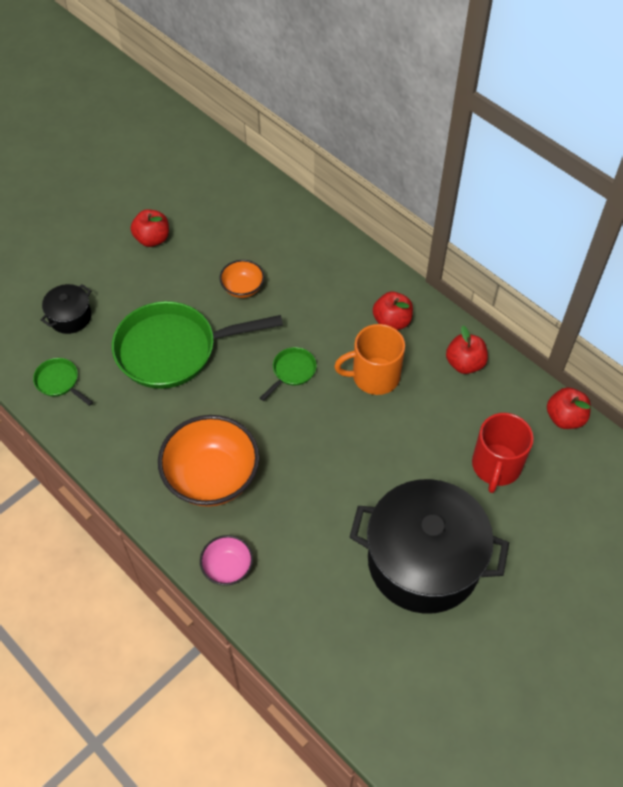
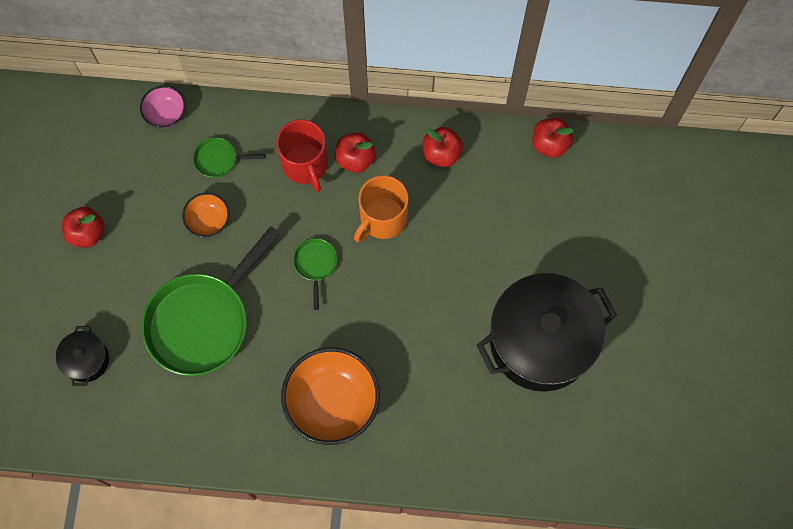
camera: 40 degrees left, 15 degrees up
green pan [33,358,93,406] -> green pan moved to [193,137,265,178]
pink bowl [200,535,253,586] -> pink bowl moved to [140,86,186,128]
red mug [472,413,534,493] -> red mug moved to [276,119,328,192]

